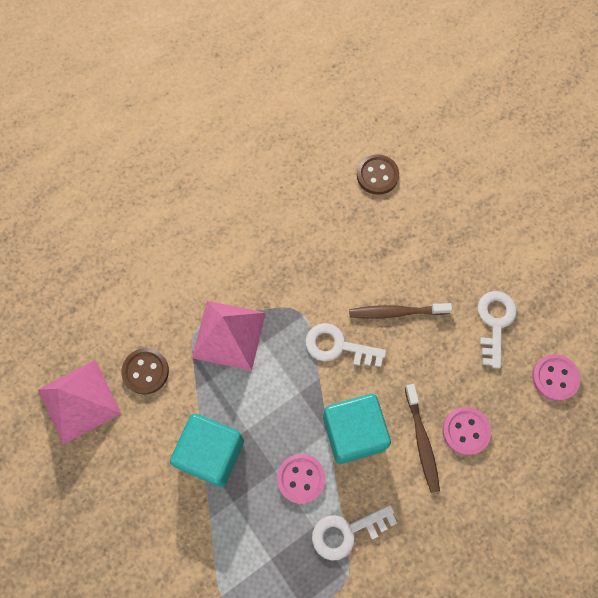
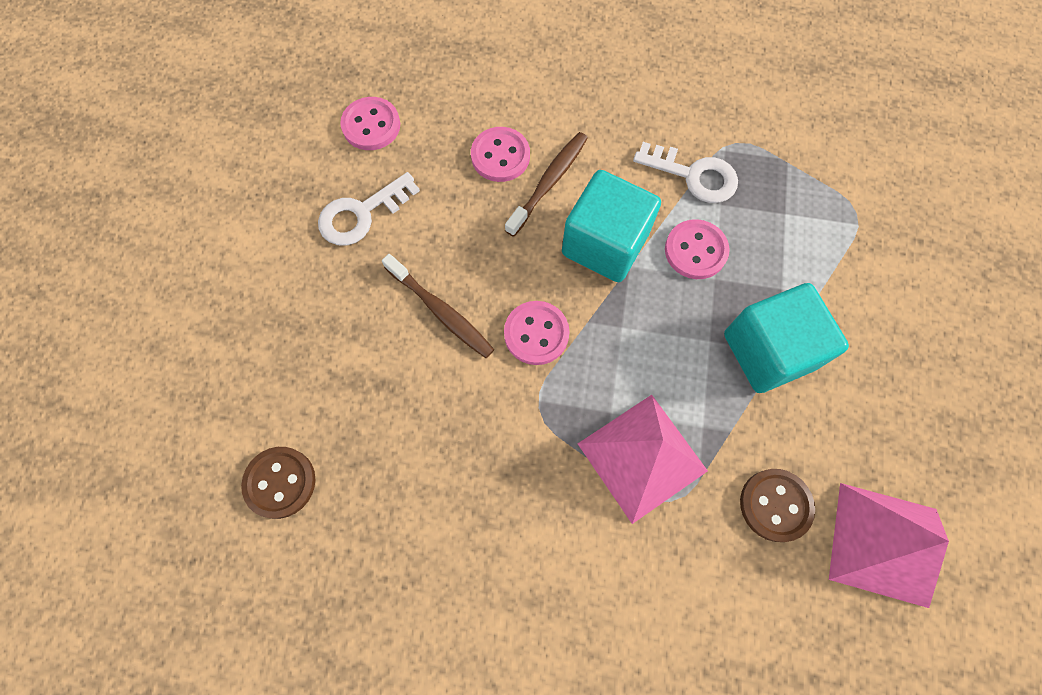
camera: 135 degrees left, 0 degrees up
white key [306,323,386,367] -> pink button [504,301,570,365]

